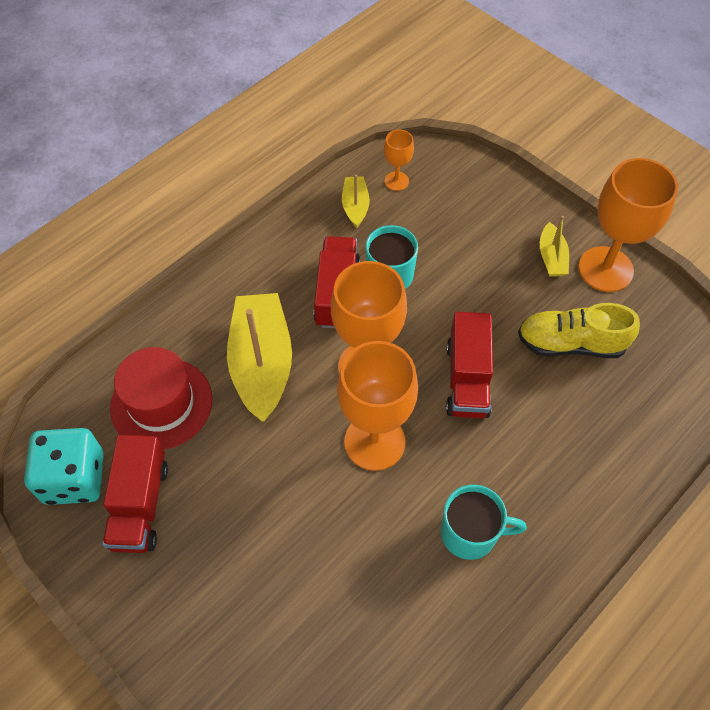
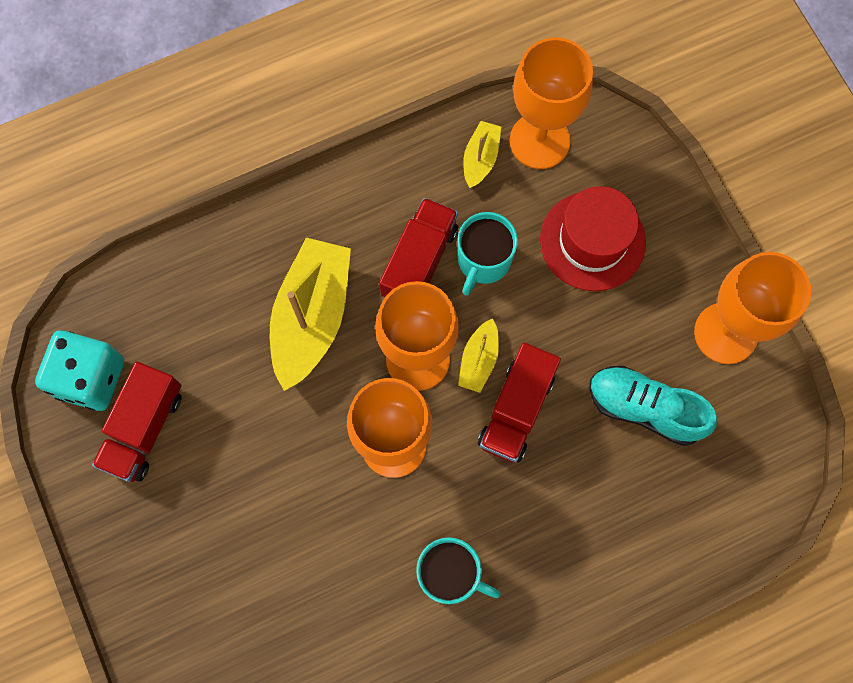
camera: 20 degrees right, 15 degrees up
red hat [110,347,212,450] -> red hat moved to [540,186,646,291]
orange goblet [384,130,414,191] -> orange goblet [510,37,593,169], size x2.07
yellow shoe [518,303,640,358] -> turquoise shoe [589,366,717,446]
yellow boat [540,216,569,277] -> yellow boat moved to [458,318,499,393]

